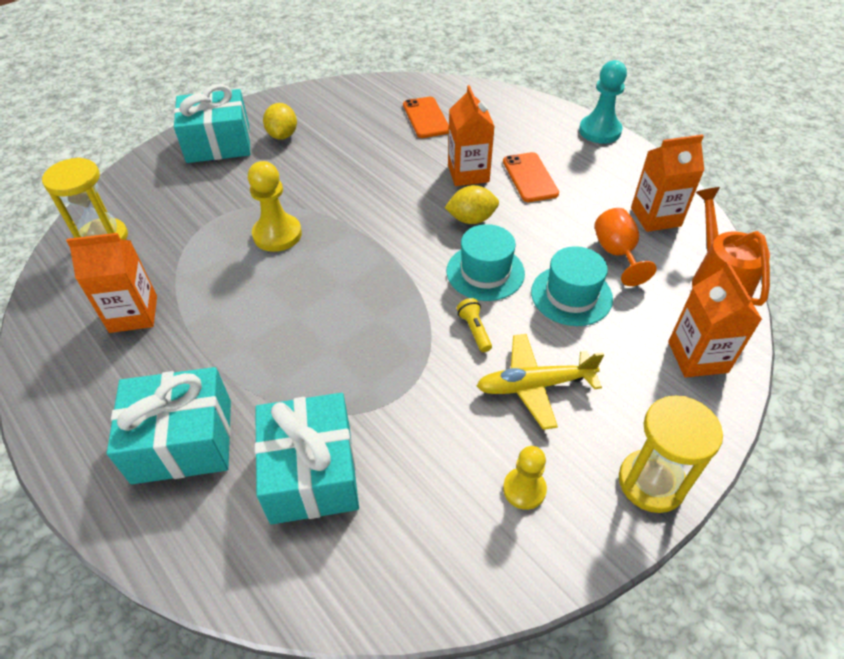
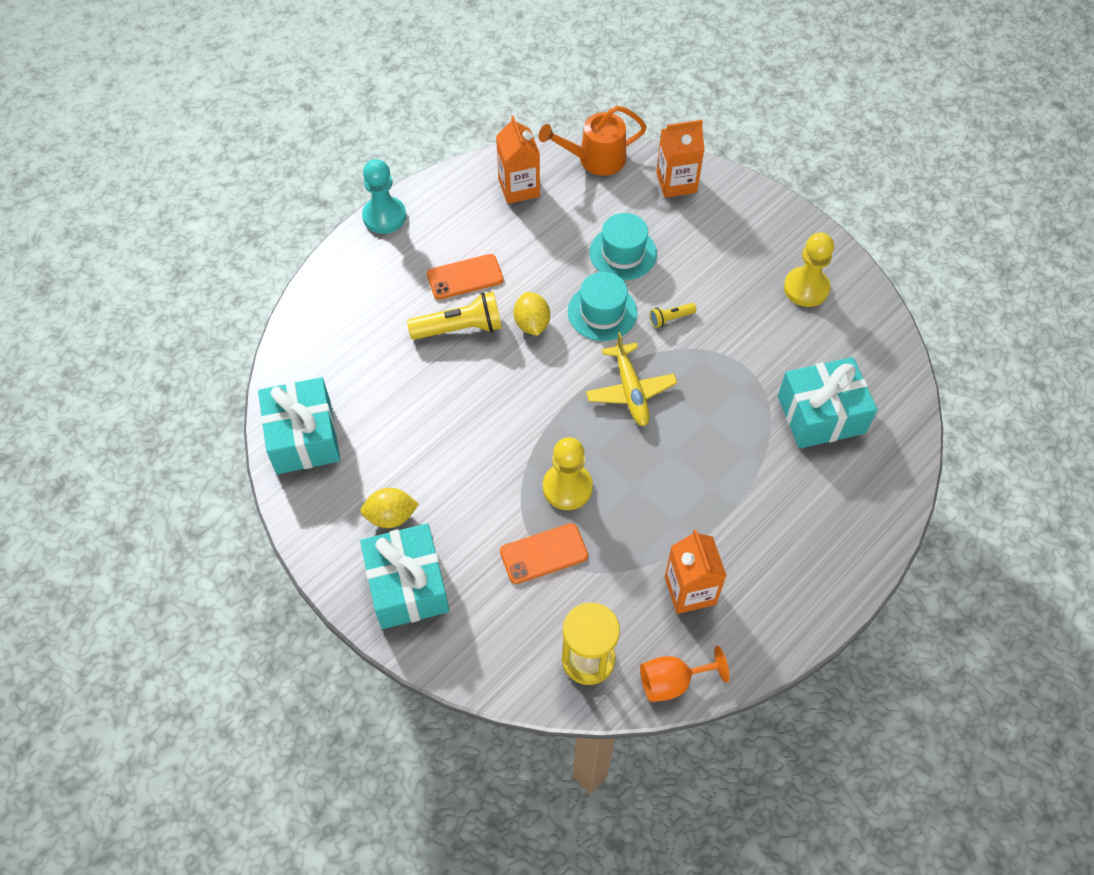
camera: 95 degrees left, 10 degrees up
turquoise gift [107,367,231,484] -> turquoise gift moved to [258,377,340,474]
orange phone [403,97,449,138] -> orange phone moved to [500,523,588,584]
orange carton [448,85,495,186] -> yellow flashlight [407,292,502,340]
yellow plane [477,334,604,430] -> yellow plane moved to [586,332,677,426]
yellow pawn [503,446,547,510] -> yellow pawn [784,233,834,307], size x1.56
orange goblet [594,208,657,286] -> orange goblet moved to [640,646,729,702]
yellow hourglass [619,396,723,513] -> none

